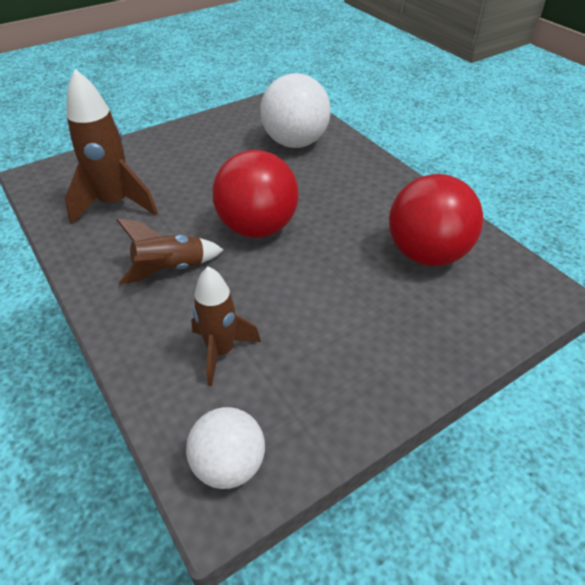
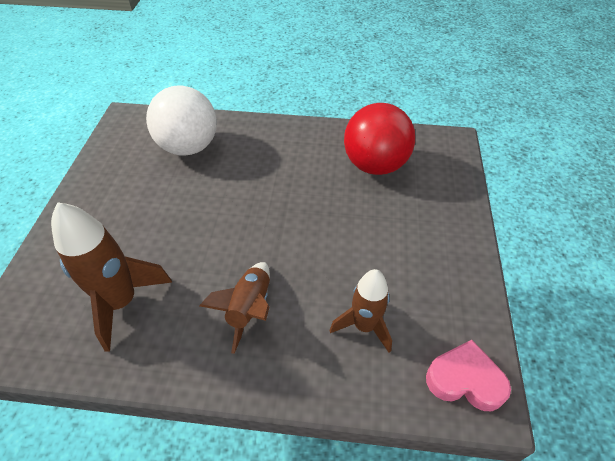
camera: 50 degrees left, 5 degrees up
white ball [186,407,265,489] -> pink heart [426,340,511,411]
red ball [213,150,299,238] -> none

